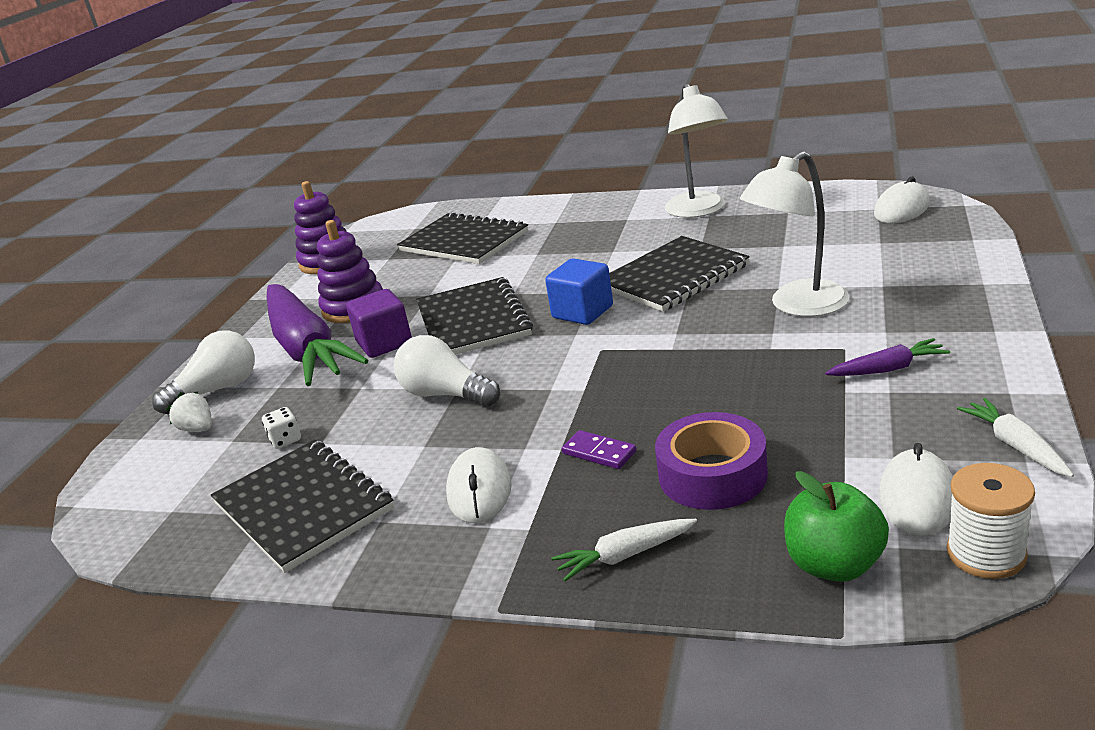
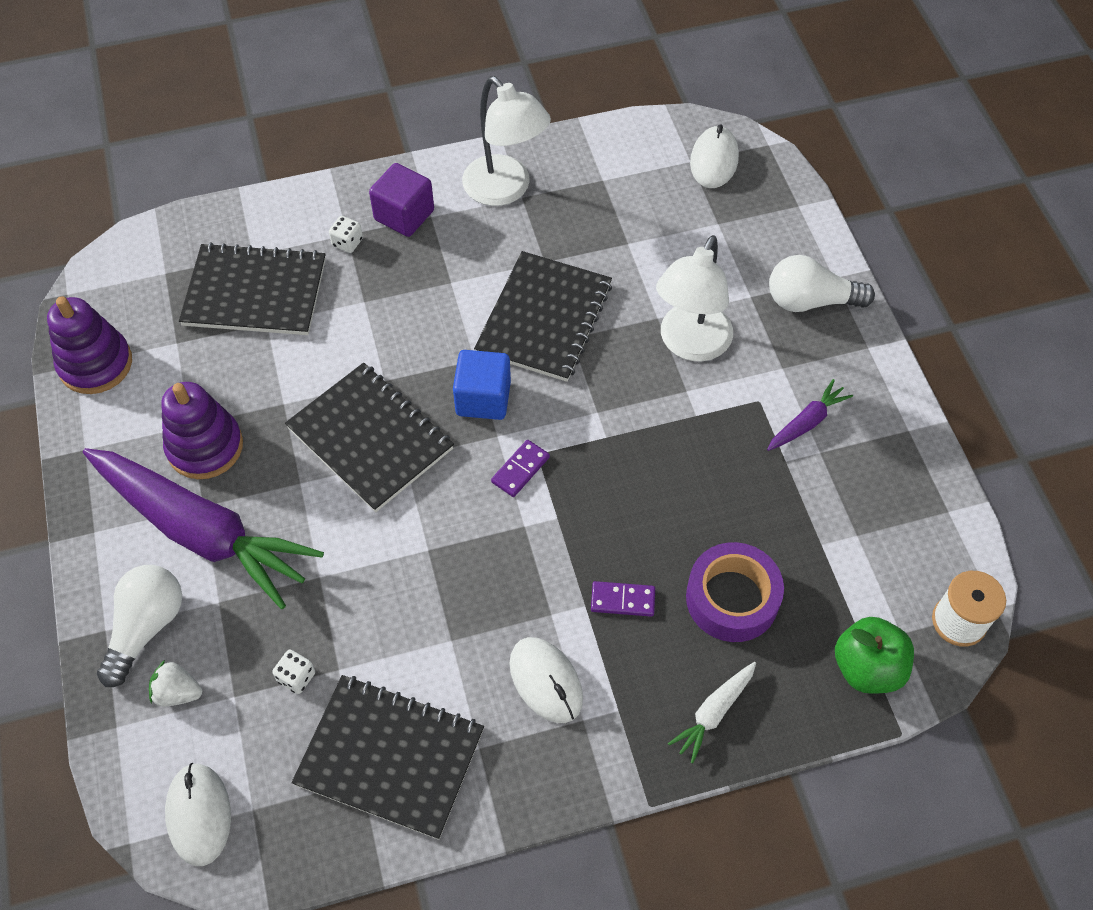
camera: 35 degrees left, 30 degrees up
purple cube [346,289,412,358] -> purple cube moved to [369,163,434,237]
white light bulb [394,335,500,407] -> white light bulb moved to [769,255,875,312]
white mouse [879,443,953,536] -> white mouse moved to [165,763,231,866]
white carrot [957,398,1074,477] -> none
none -> white dice [329,216,363,253]
none -> purple domino [491,440,550,497]

